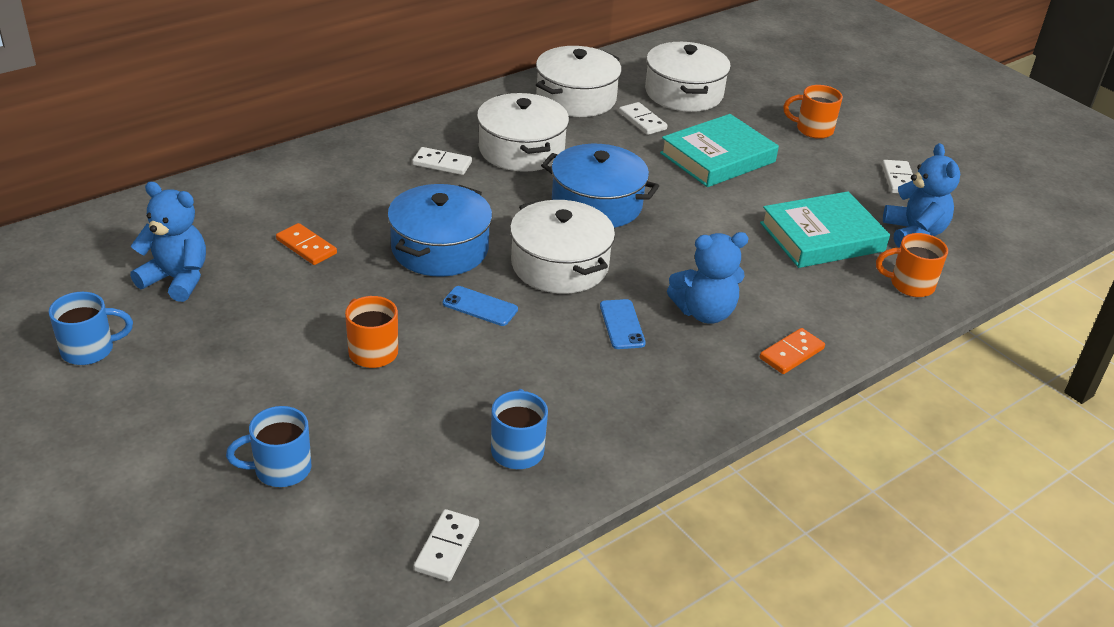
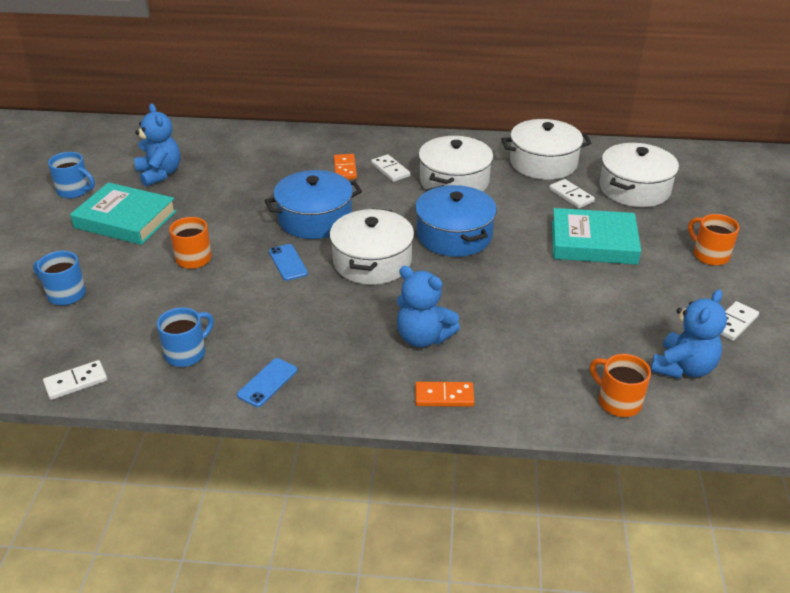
camera: 45 degrees right, 0 degrees up
orange domino [276,223,337,265] -> orange domino moved to [334,154,357,180]
blue phone [600,299,646,349] -> blue phone moved to [237,358,297,407]
white domino [619,102,668,135] -> white domino turned 45 degrees counterclockwise [549,179,595,208]
turquoise book [760,192,890,268] -> turquoise book moved to [70,182,177,245]

